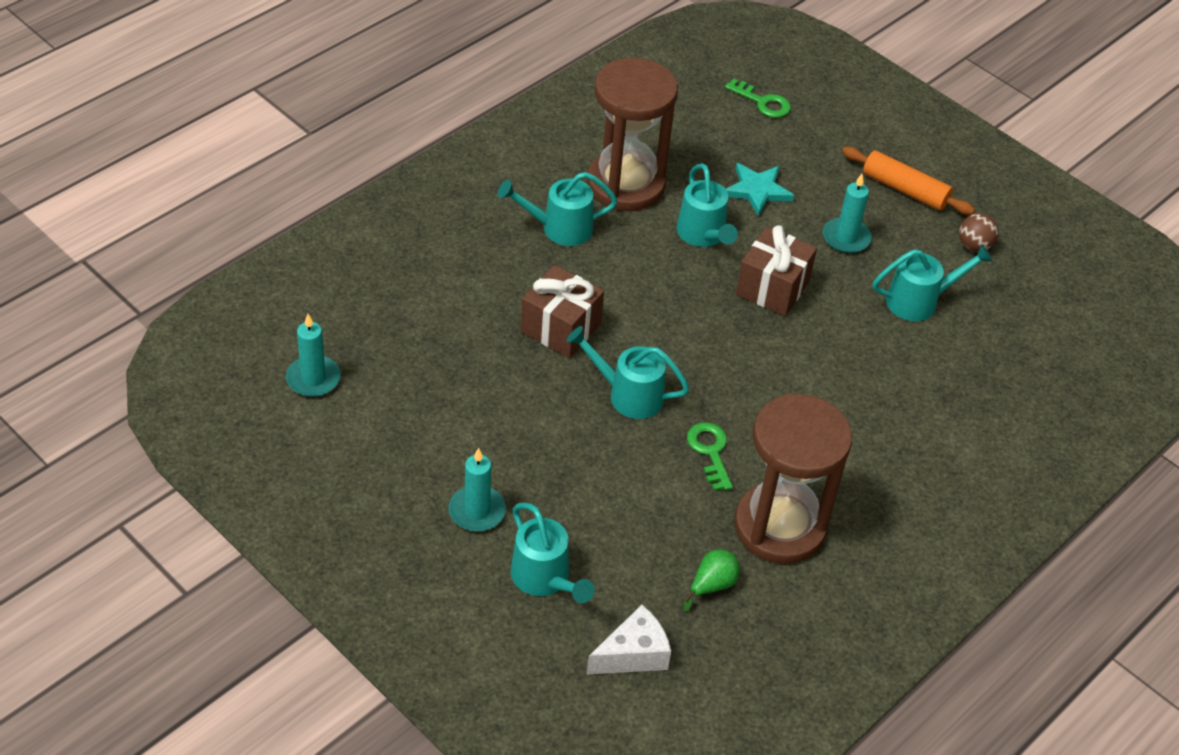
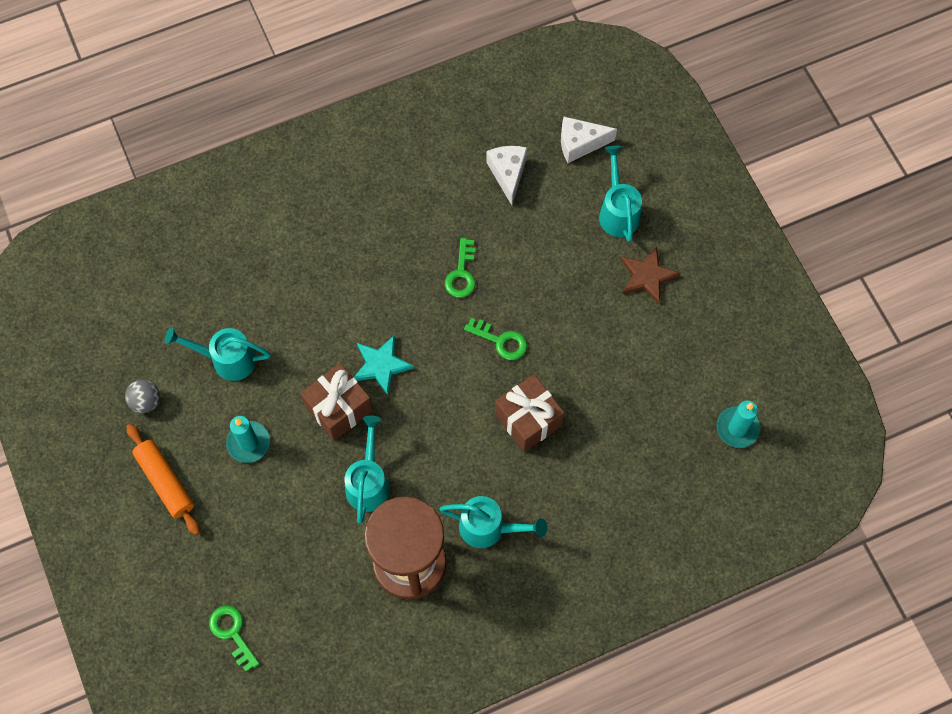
camera: 155 degrees left, 20 degrees up
turquoise candle [448,448,506,531] -> brown star [621,246,681,304]
turquoise watering can [567,326,689,419] -> green key [464,318,527,360]
green pear [683,550,740,612] -> white cheese [486,146,527,205]
turquoise star [726,163,794,217] -> turquoise star moved to [354,335,414,395]
brown hourglass [734,394,852,564] -> none
brown ball [959,213,998,252] -> grey ball [125,379,160,413]

